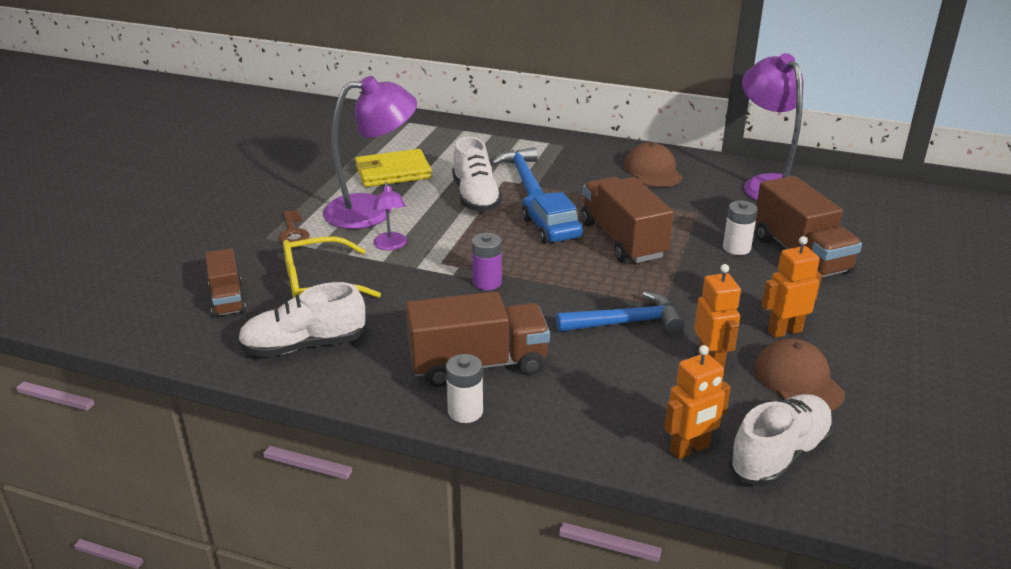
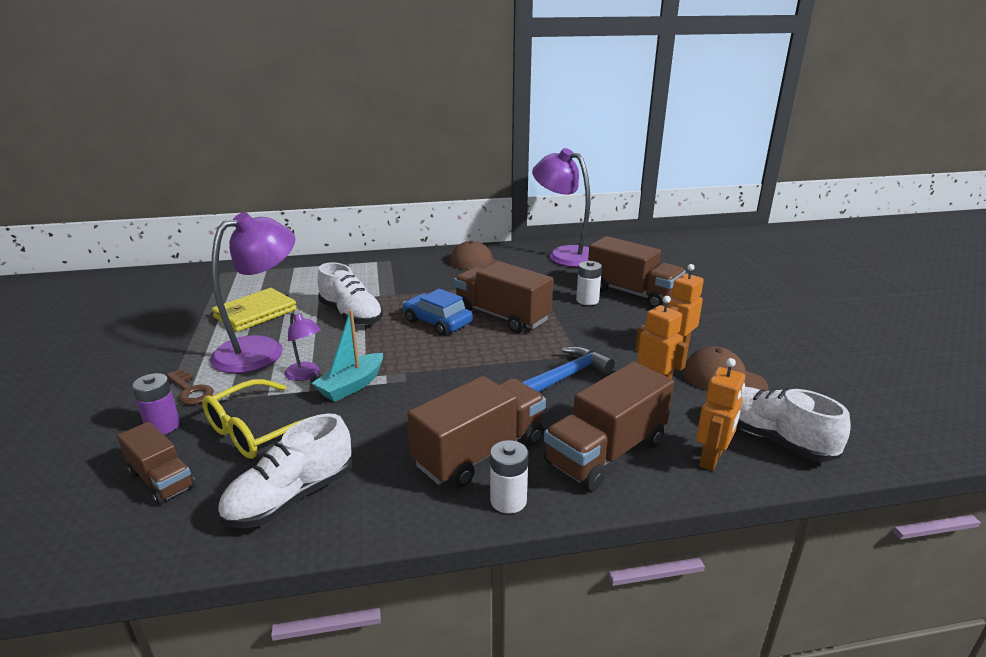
camera: 30 degrees left, 5 degrees down
purple battery [472,233,502,290] -> purple battery moved to [132,373,180,435]
blue hammer [491,147,544,196] -> none
white shoe [729,394,834,487] -> white shoe turned 60 degrees counterclockwise [737,387,851,462]
none -> turquoise boat [312,310,383,402]
none -> brown truck [544,361,674,491]

